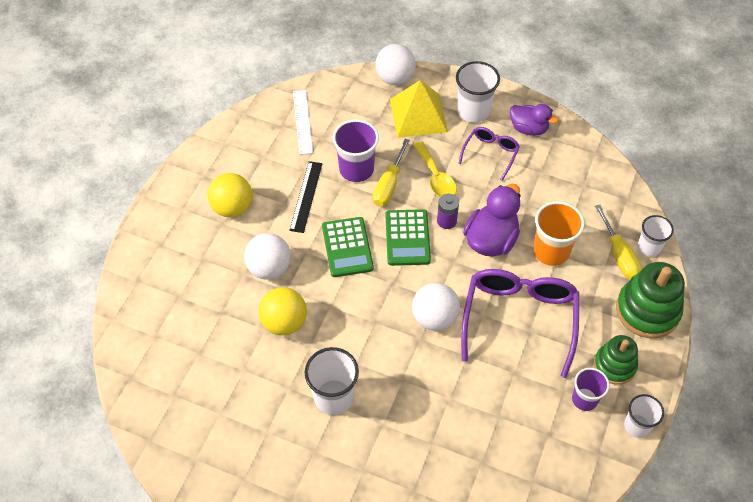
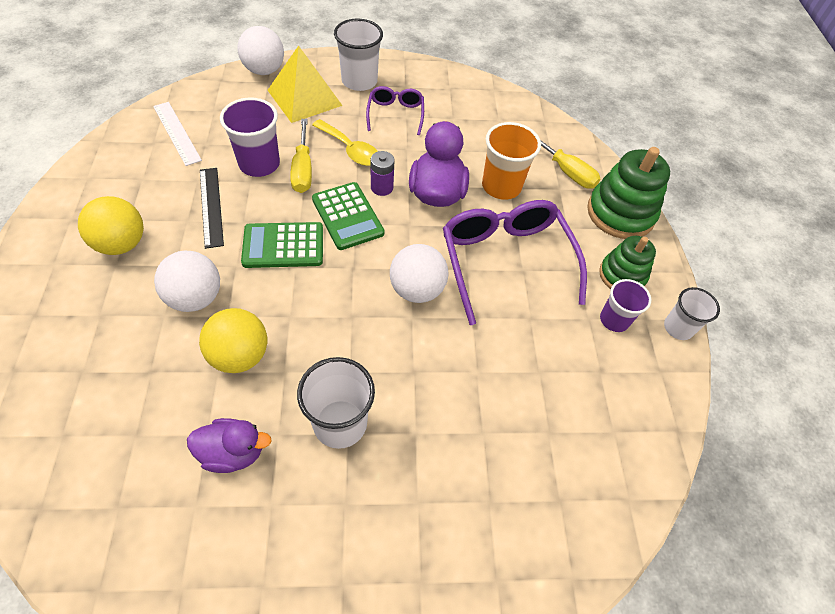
camera: 30 degrees left, 0 degrees up
green calculator [322,217,374,277] -> green calculator turned 120 degrees clockwise [241,222,323,268]
purple duck [510,104,558,136] -> purple duck moved to [187,418,272,473]
white cup [638,215,674,257] -> none

